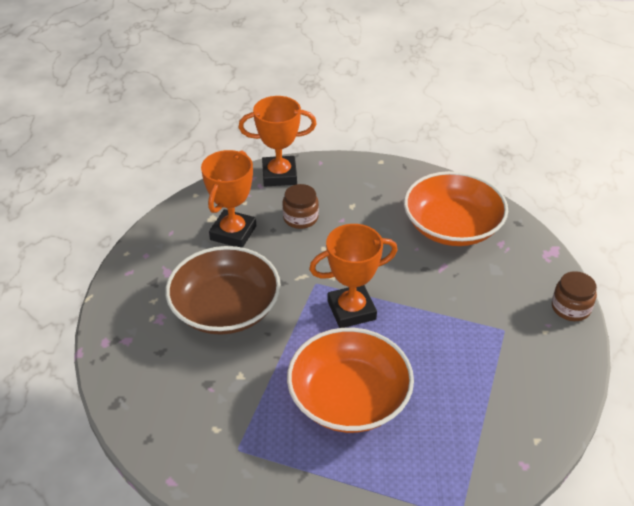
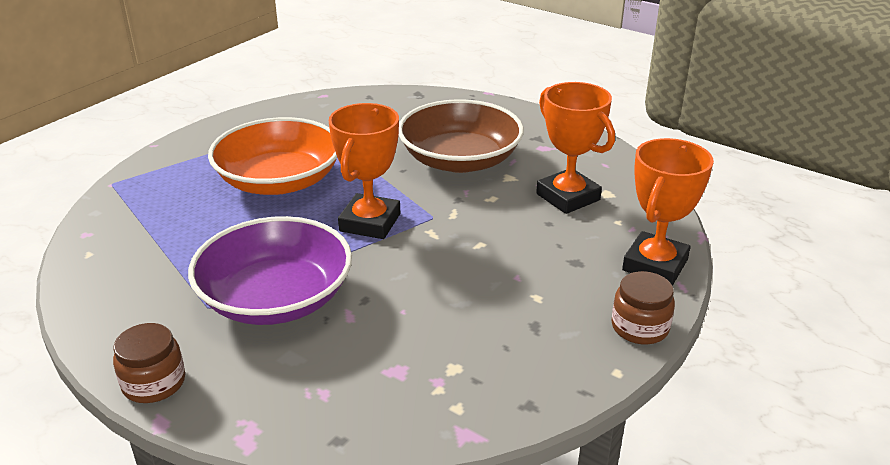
camera: 125 degrees right, 10 degrees down
brown jar [282,184,319,229] -> brown jar moved to [611,271,675,344]
orange bowl [404,171,508,246] -> none
none -> purple bowl [188,216,352,325]

